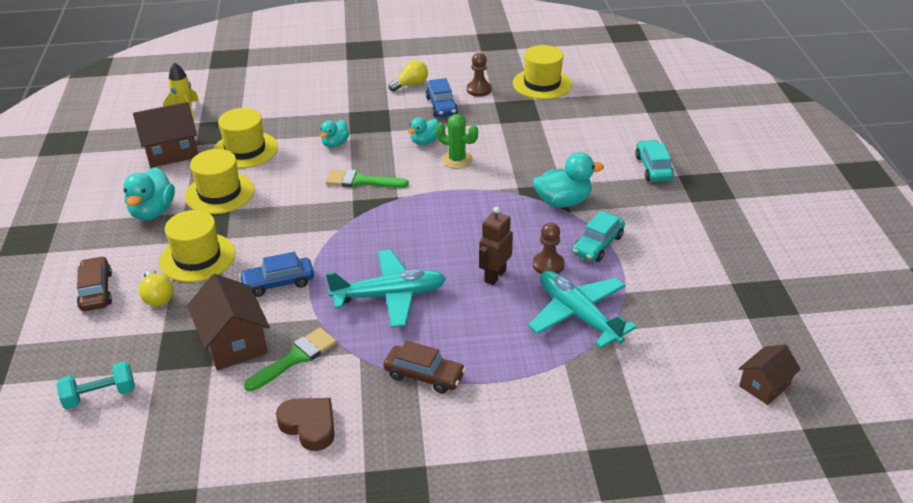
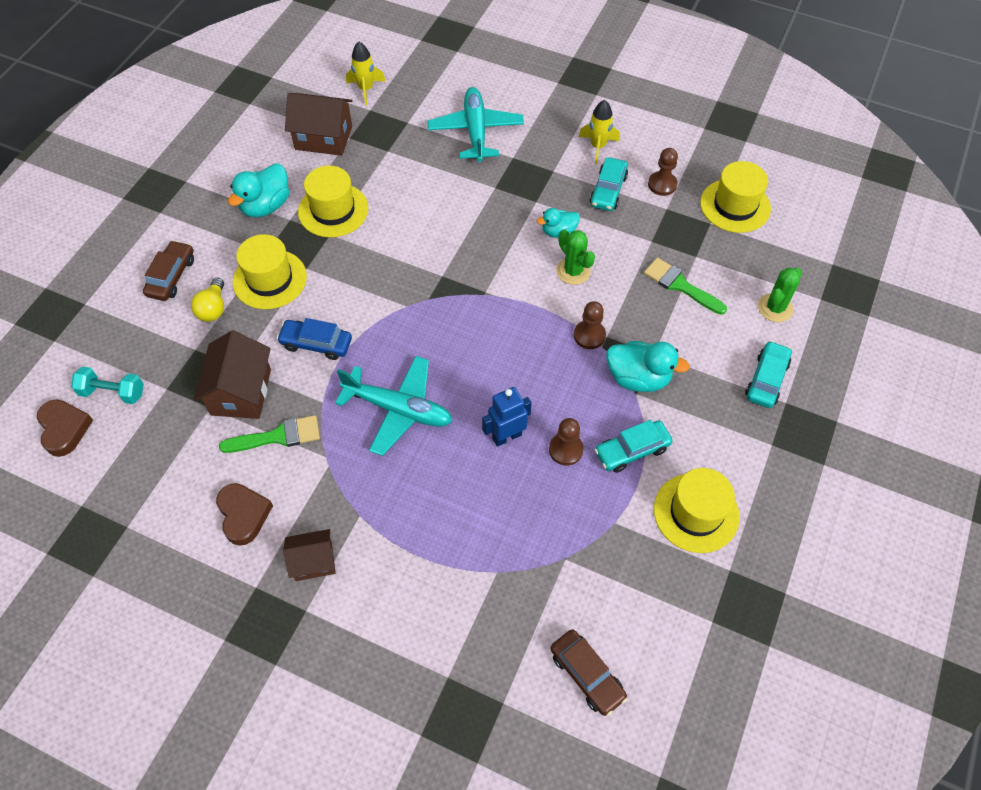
camera: 30 degrees right, 20 degrees up
yellow hat [213,108,278,169] -> yellow hat moved to [654,468,740,553]
turquoise duck [320,120,350,148] -> none
green brush [325,169,409,188] -> green brush moved to [644,258,727,315]
brown car [383,340,466,394] -> brown car moved to [551,630,628,716]
yellow light bulb [388,60,428,91] -> yellow rocket [579,100,620,164]
blue car [425,78,458,117] -> turquoise car [590,157,628,211]
brown robot [479,207,513,285] -> blue robot [482,387,532,447]
turquoise plane [528,271,637,348] -> turquoise plane moved to [428,87,524,162]
brown house [738,344,801,405] -> brown house moved to [283,529,336,581]
none -> brown heart [37,399,93,457]
none -> brown pawn [574,301,606,349]
none -> green cactus [758,267,802,322]

